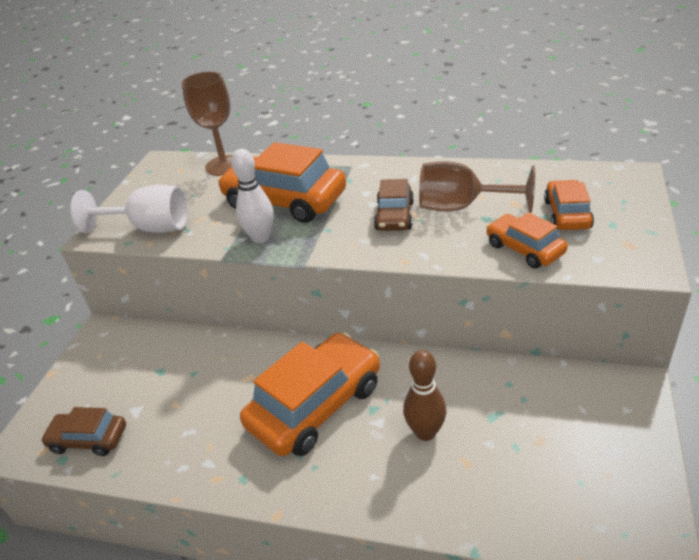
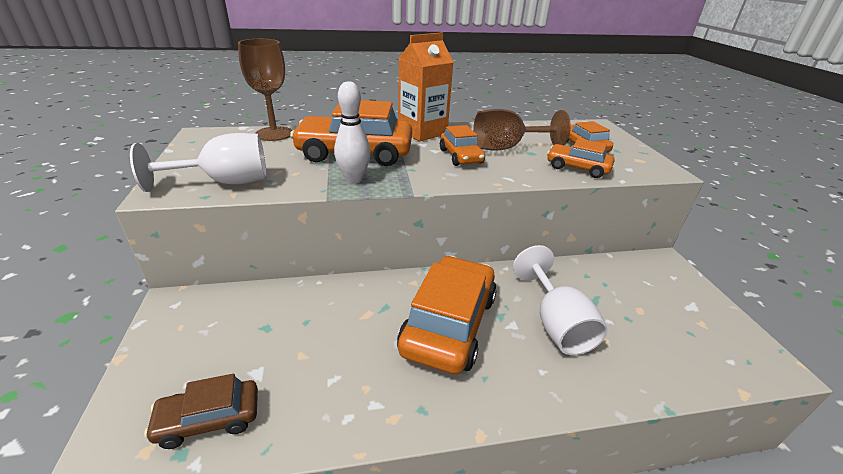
camera: 30 degrees left, 5 degrees down
brown car [374,179,414,231] -> orange car [440,125,485,166]
brown bowling pin [403,350,446,441] -> white goblet [513,245,608,355]
none -> orange carton [398,32,453,141]

